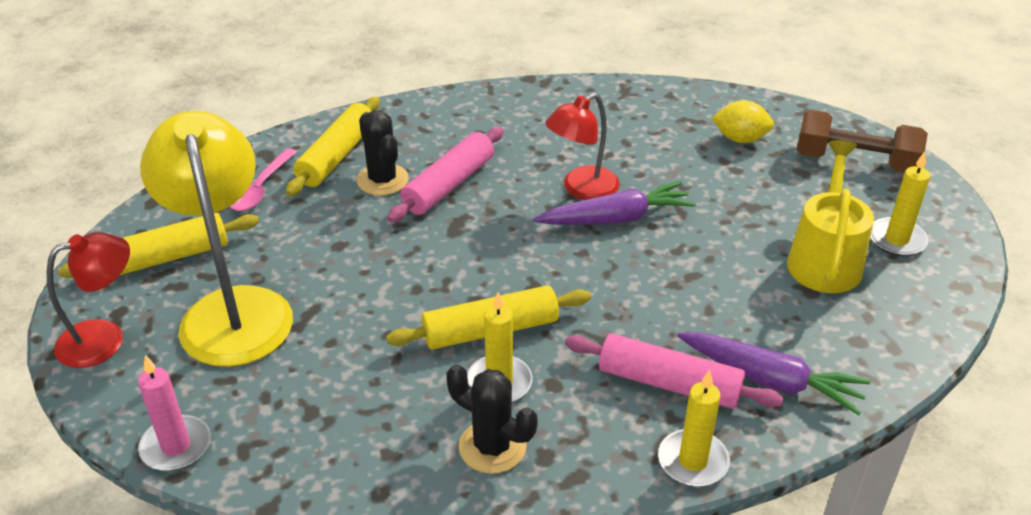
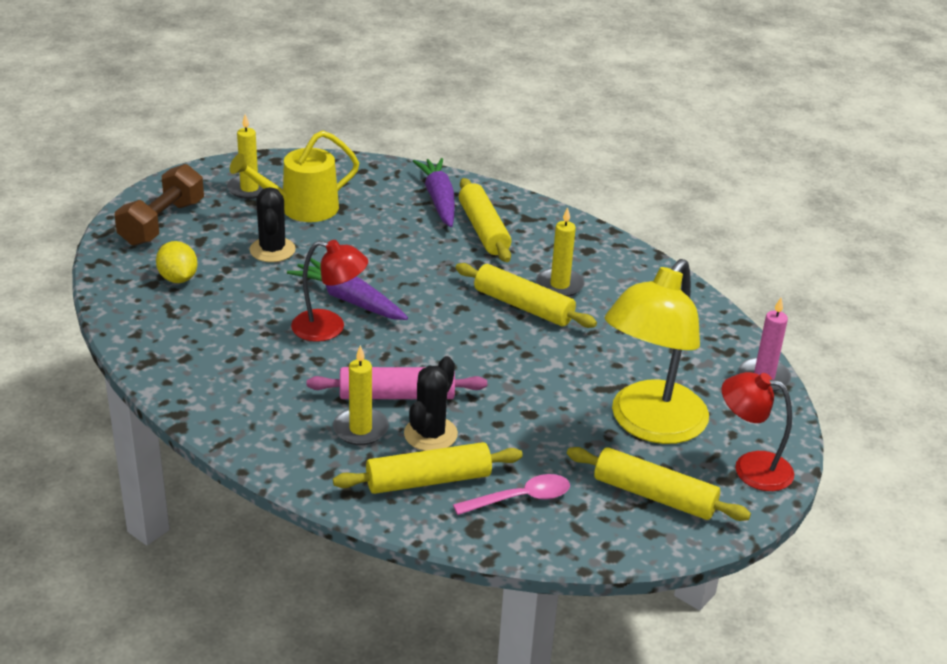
camera: 130 degrees left, 5 degrees down
black cactus [446,364,538,474] -> black cactus moved to [249,187,296,262]
pink rolling pin [565,333,783,409] -> yellow rolling pin [459,178,511,262]
yellow candle [658,370,730,487] -> yellow candle moved to [333,345,389,445]
brown dumbbell [797,109,928,173] -> brown dumbbell turned 45 degrees clockwise [115,164,204,246]

